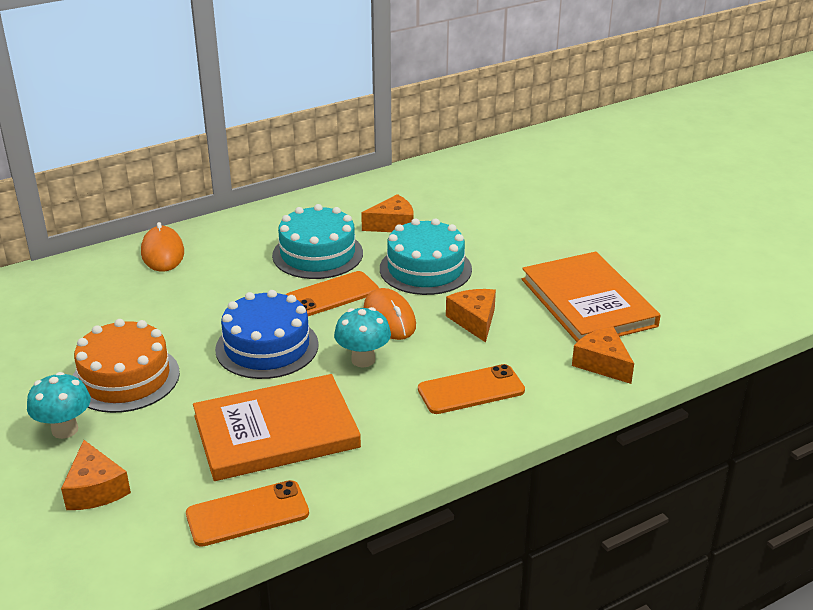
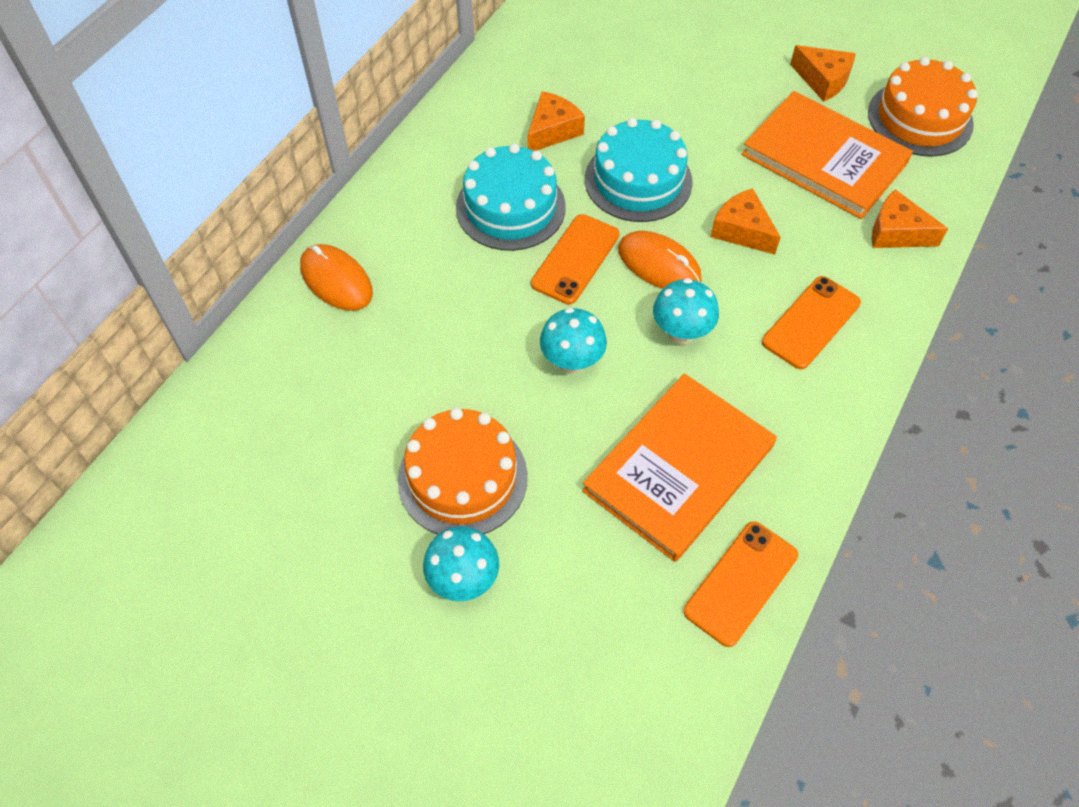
camera: 30 degrees left, 25 degrees up
orange cheese [61,440,131,510] -> orange cheese moved to [790,45,856,102]
blue cake [215,290,319,379] -> turquoise mushroom [540,308,607,374]
none -> orange cake [868,57,978,157]

